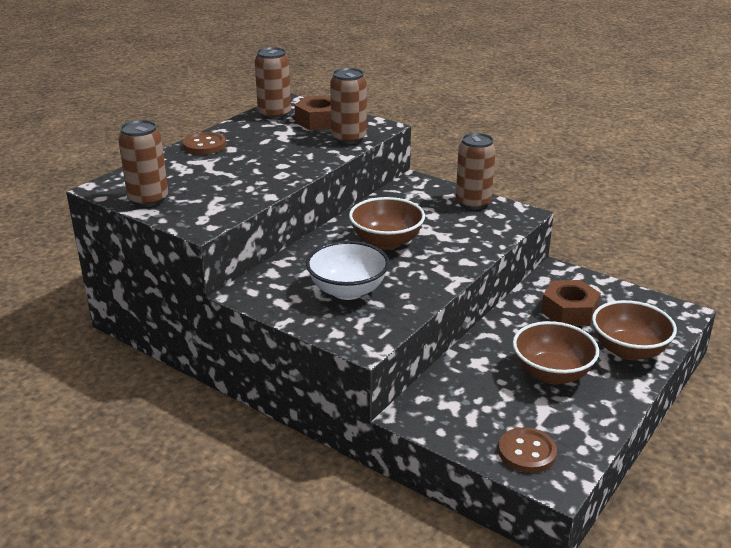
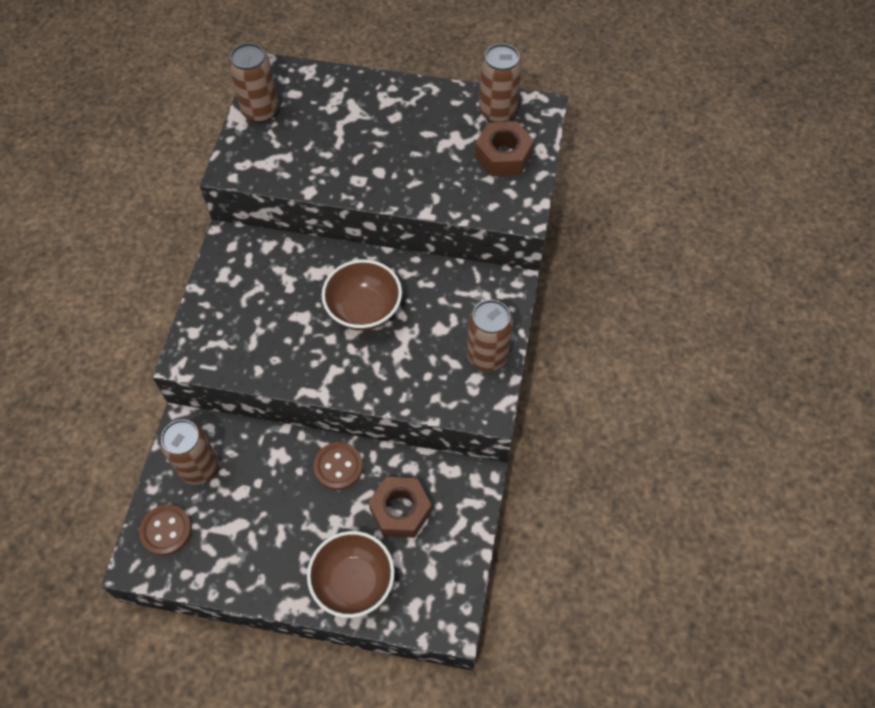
camera: 65 degrees right, 30 degrees up
brown button [183,132,226,154] -> brown button moved to [313,442,363,490]
white bowl [306,241,389,300] -> none
brown can [330,68,367,144] -> brown can moved to [160,419,218,485]
brown bowl [513,321,599,384] -> none

